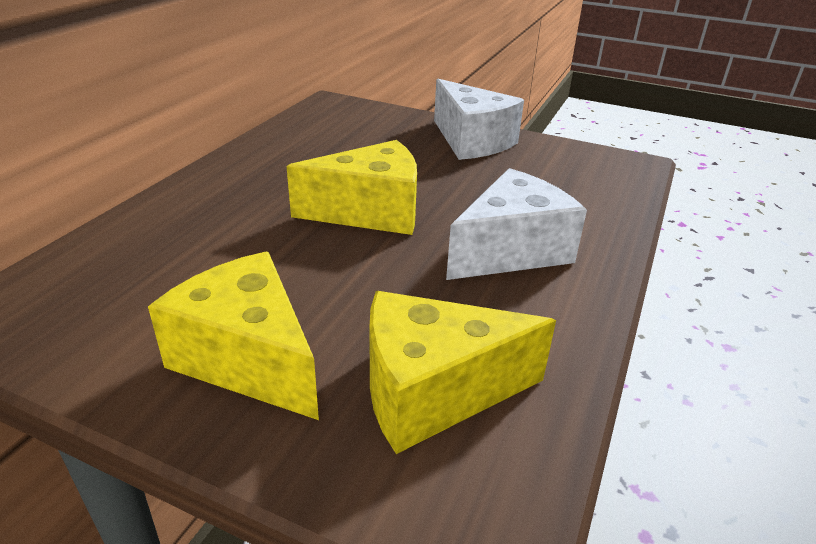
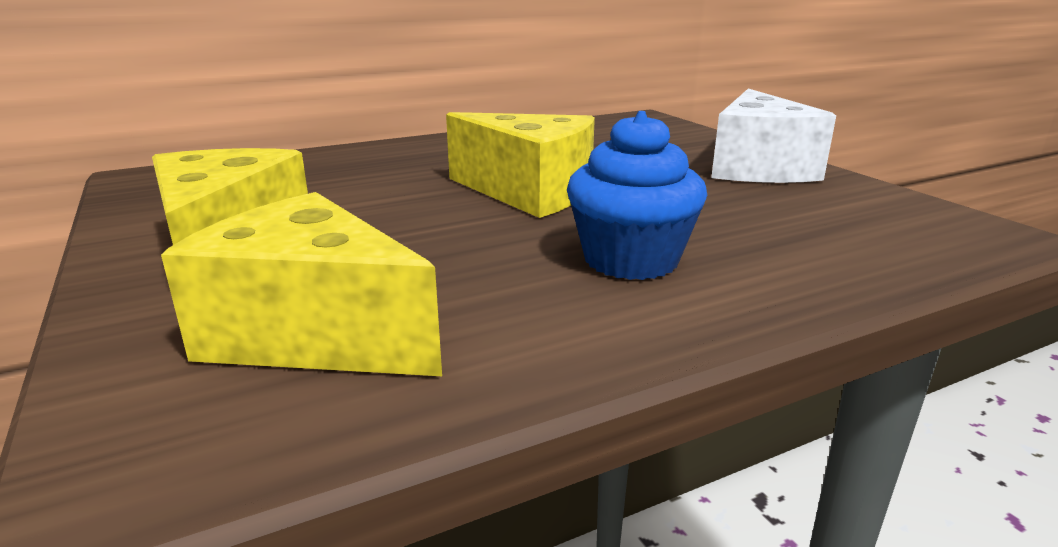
camera: 40 degrees right, 10 degrees down
white cheese [446,168,587,280] -> blue cupcake [567,111,707,280]

